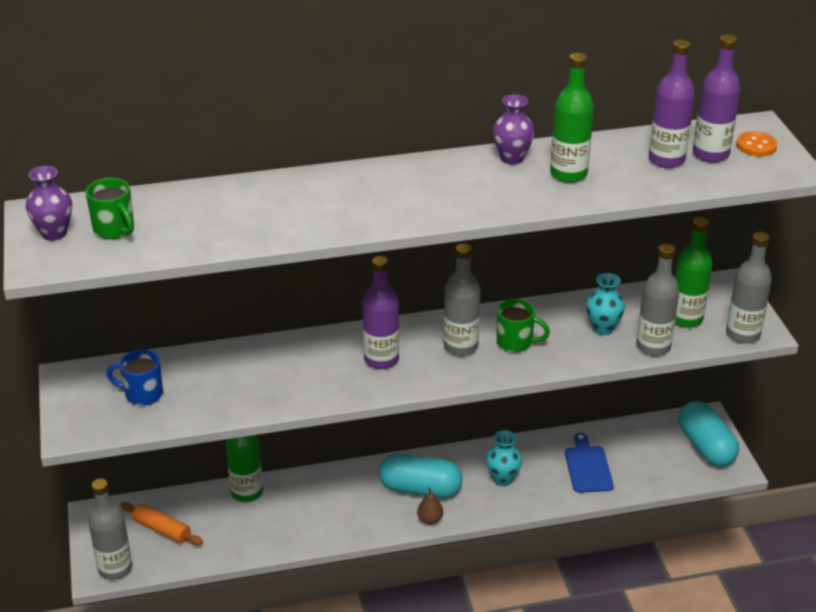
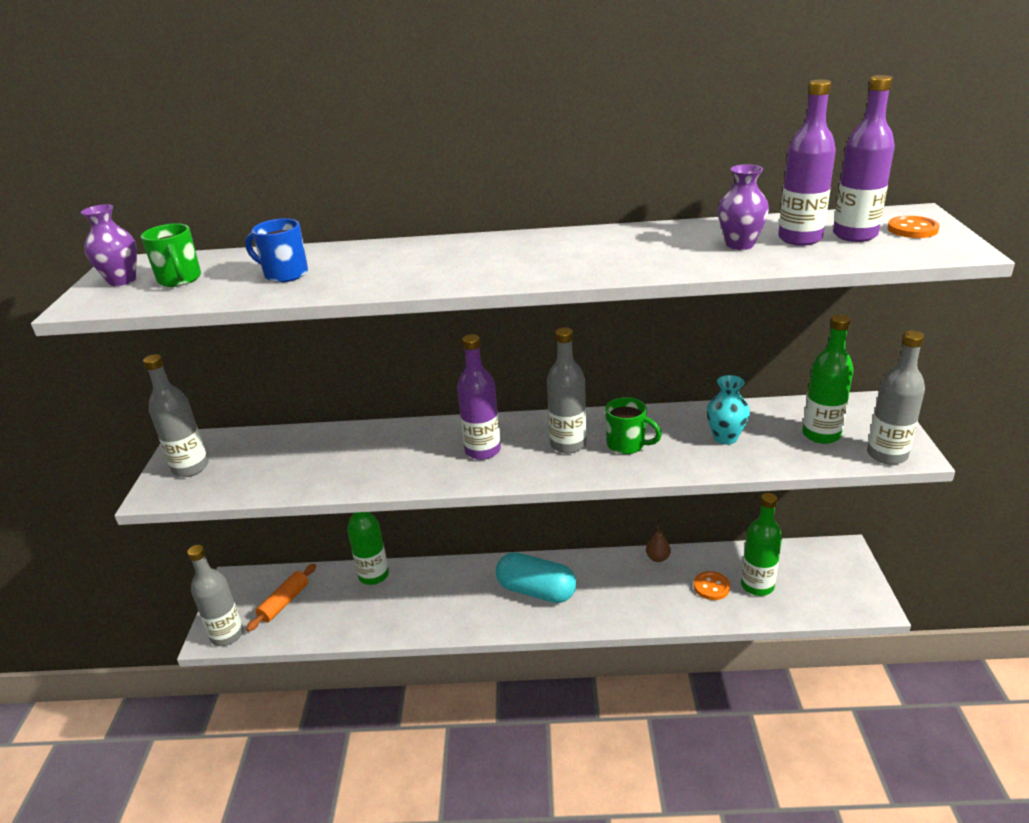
camera: 15 degrees right, 5 degrees down
blue mug [106,349,163,406] -> blue mug moved to [245,218,308,283]
orange rolling pin [121,502,203,545] -> orange rolling pin turned 75 degrees clockwise [246,564,316,632]
brown pear [417,488,443,525] -> brown pear moved to [646,526,671,562]
turquoise vase [486,430,522,486] -> none
purple vase [492,94,535,165] -> purple vase moved to [718,164,769,250]
green bottle [550,53,594,183] -> green bottle moved to [741,493,782,596]
blue cutting board [565,433,614,493] -> orange button [694,571,730,600]
grey bottle [636,244,679,356] -> grey bottle moved to [143,354,209,477]
turquoise capsule [678,401,739,467] -> none

